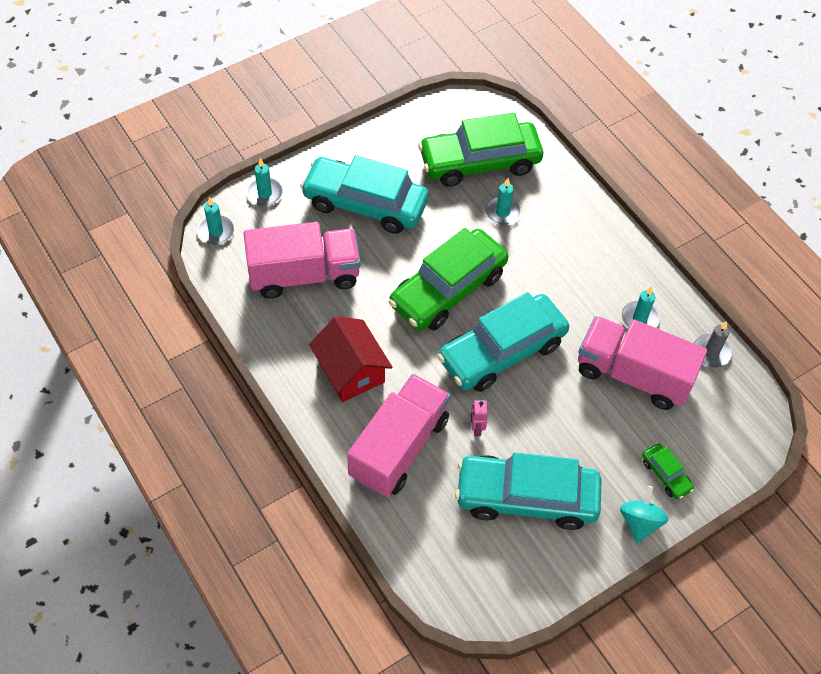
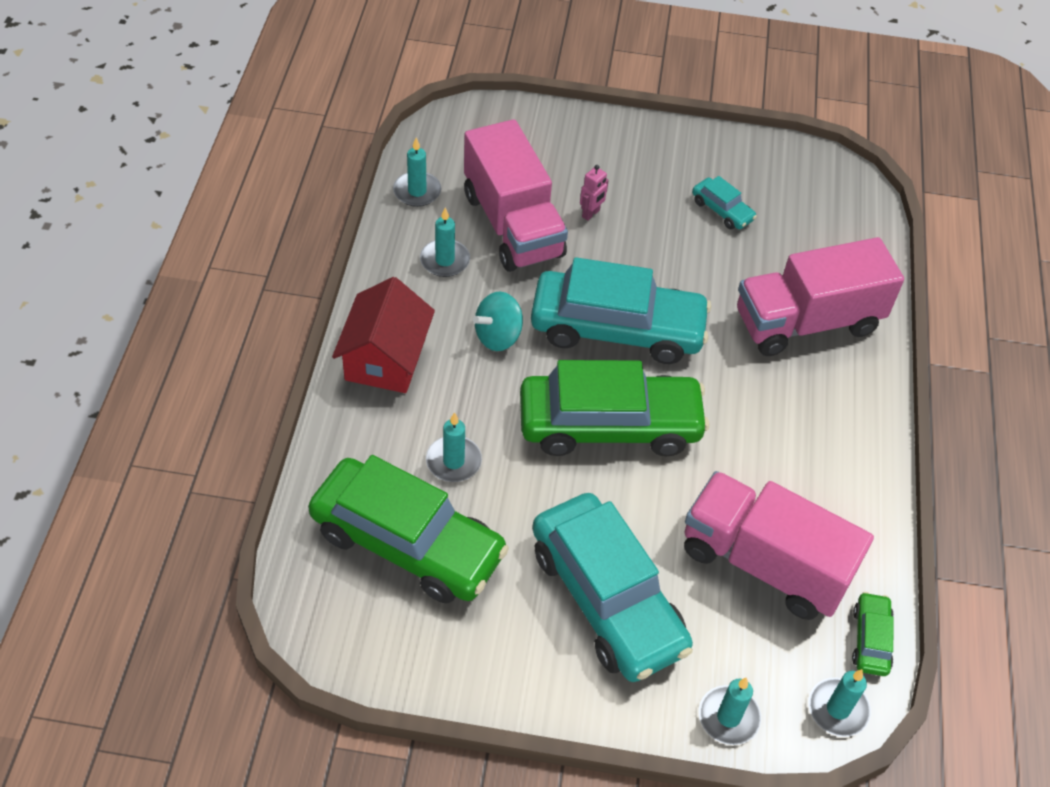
camera: 140 degrees left, 5 degrees down
red house [309,316,392,402] -> red house moved to [332,277,435,393]
turquoise car [455,452,601,530] -> turquoise car [692,176,757,229], size x0.43
pink robot [471,400,488,436] -> pink robot moved to [580,165,609,221]
turquoise spinning top [620,486,668,543] -> turquoise spinning top moved to [473,292,523,351]
green car [642,443,694,500] -> green car moved to [852,592,894,676]
grey candle [694,321,732,368] -> turquoise candle [393,138,441,207]

